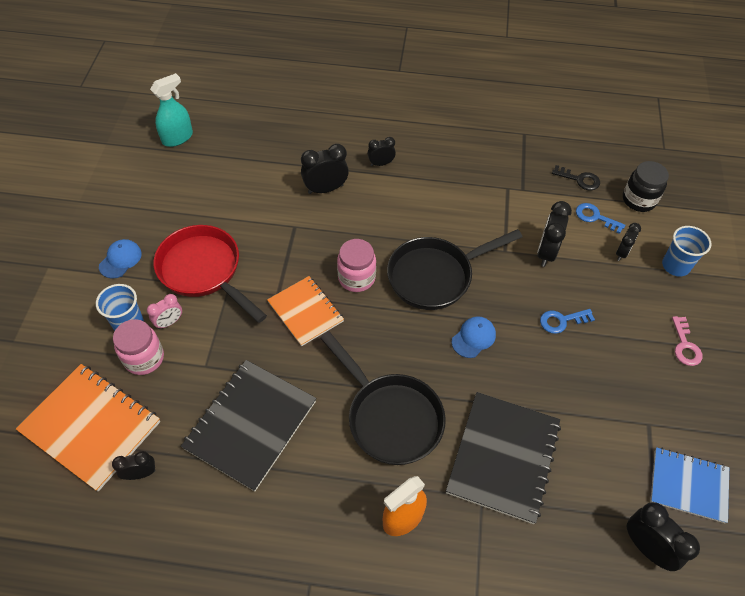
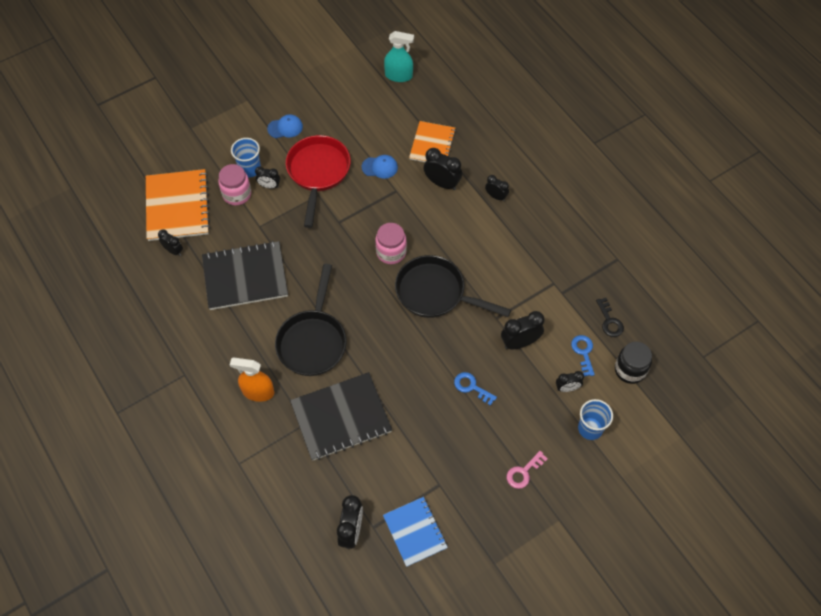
camera: 50 degrees right, 5 degrees up
pink clock [147,294,182,329] -> black clock [255,166,280,189]
orange notebook [267,276,344,346] -> orange notebook moved to [409,121,456,162]
blue cap [452,316,496,358] -> blue cap moved to [362,155,398,179]

